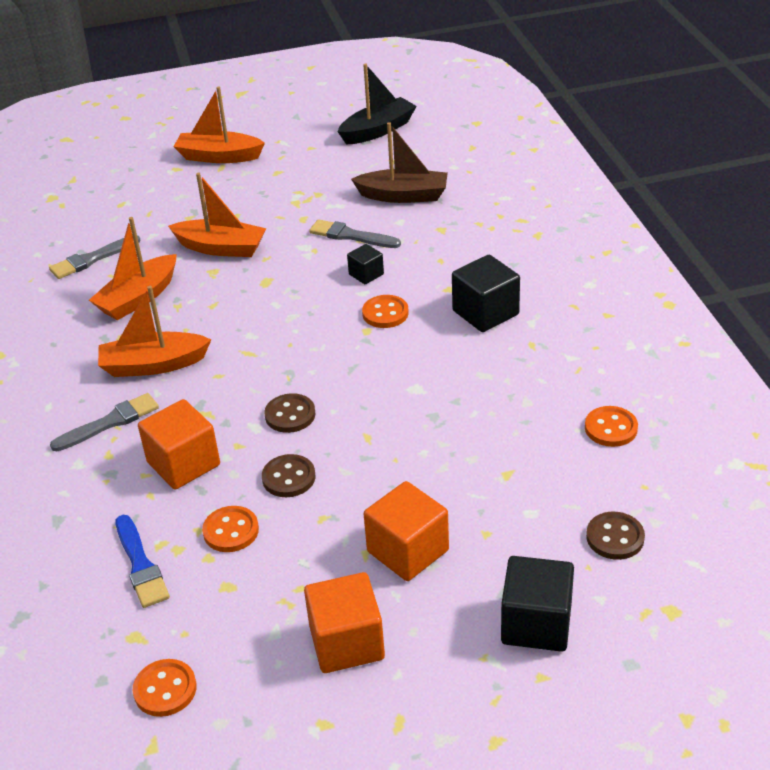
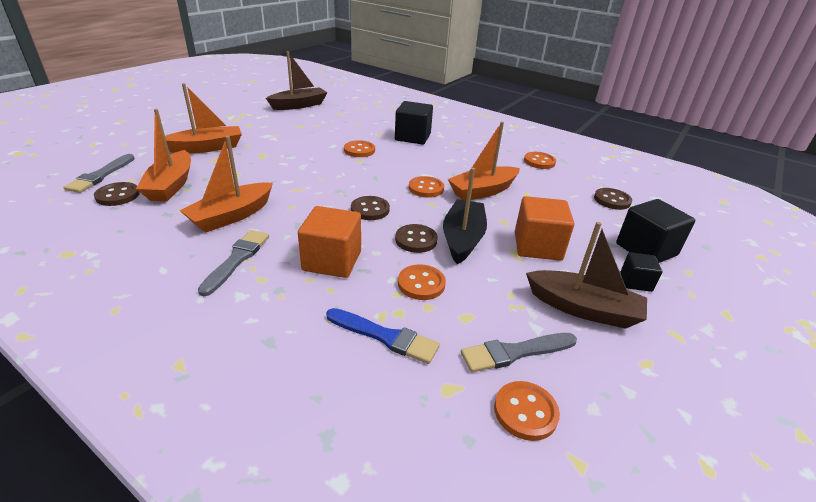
camera: 45 degrees left, 5 degrees down
orange boat [174,86,265,163] -> orange boat moved to [448,121,520,200]
orange cube [304,572,385,673] -> brown boat [526,222,647,329]
grey brush [309,219,401,248] -> grey brush moved to [461,333,577,372]
black boat [338,64,417,144] -> black boat moved to [443,168,487,264]
black cube [347,244,384,284] -> black cube moved to [620,252,662,292]
none -> brown button [94,182,140,206]
none -> orange button [409,176,444,198]

